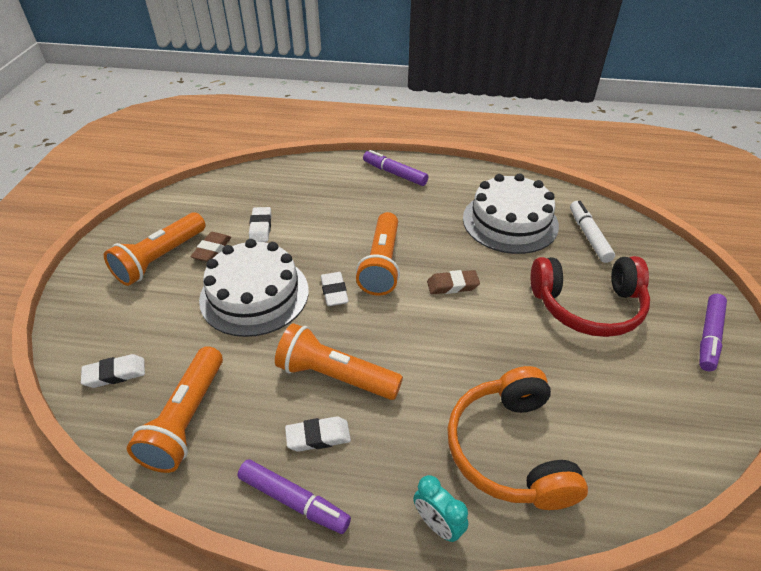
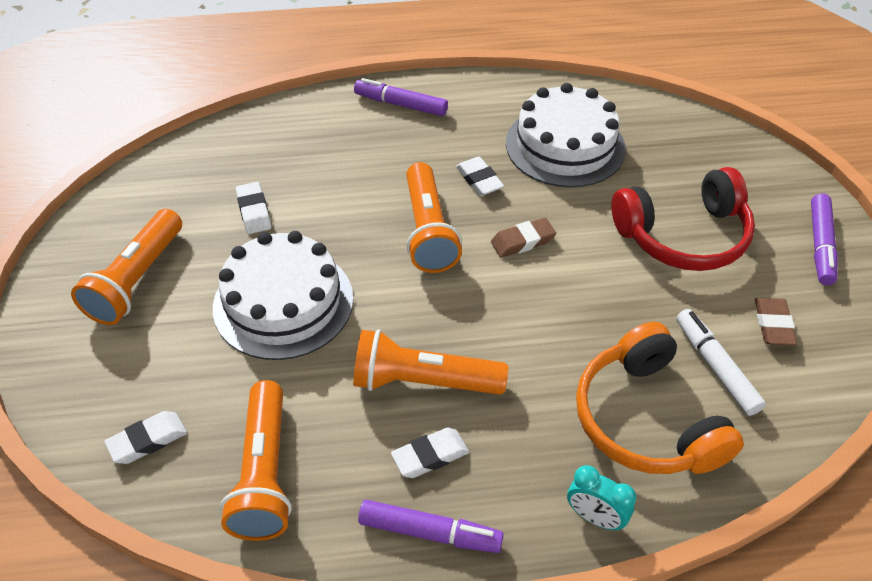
camera: 15 degrees left, 5 degrees up
brown eraser [190,232,231,262] -> brown eraser moved to [755,298,797,346]
white eraser [320,272,349,306] -> white eraser moved to [456,157,504,196]
white marker [570,201,615,263] -> white marker moved to [676,309,766,416]

